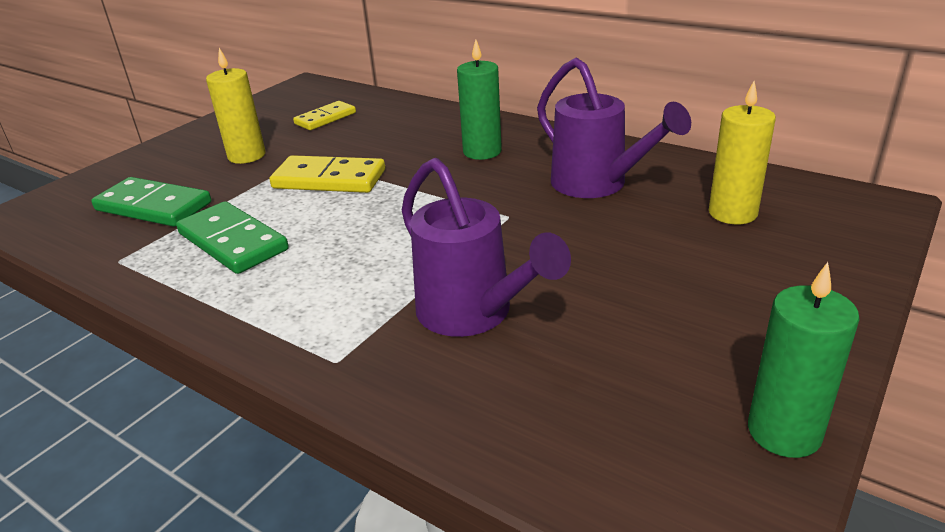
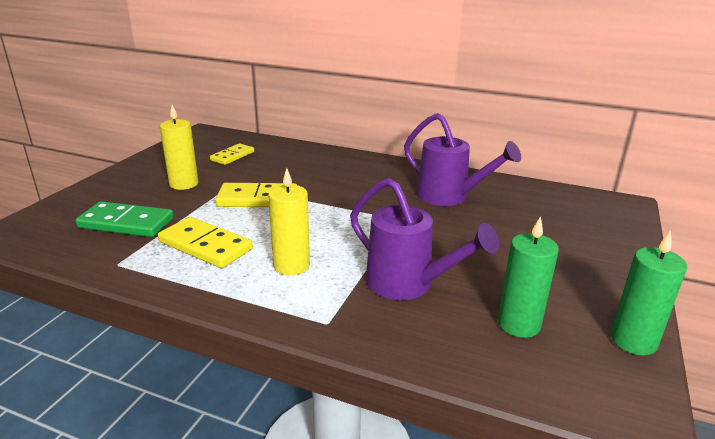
camera: 15 degrees left, 5 degrees down
green domino [176,201,289,274] -> yellow domino [158,217,253,268]
green candle [457,39,502,160] -> green candle moved to [498,216,559,338]
yellow candle [709,81,776,224] -> yellow candle moved to [268,168,310,275]

